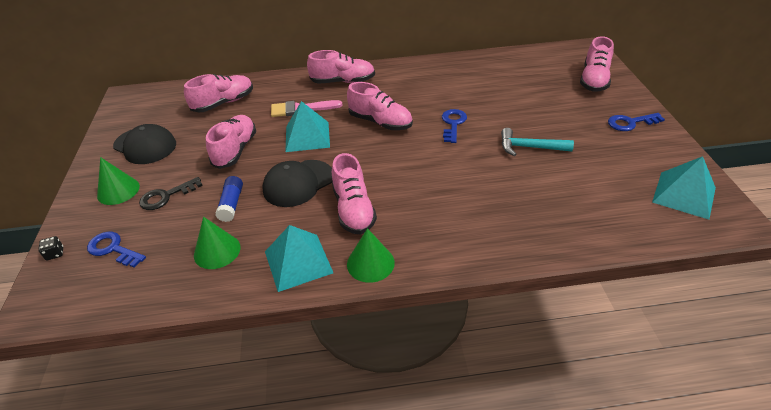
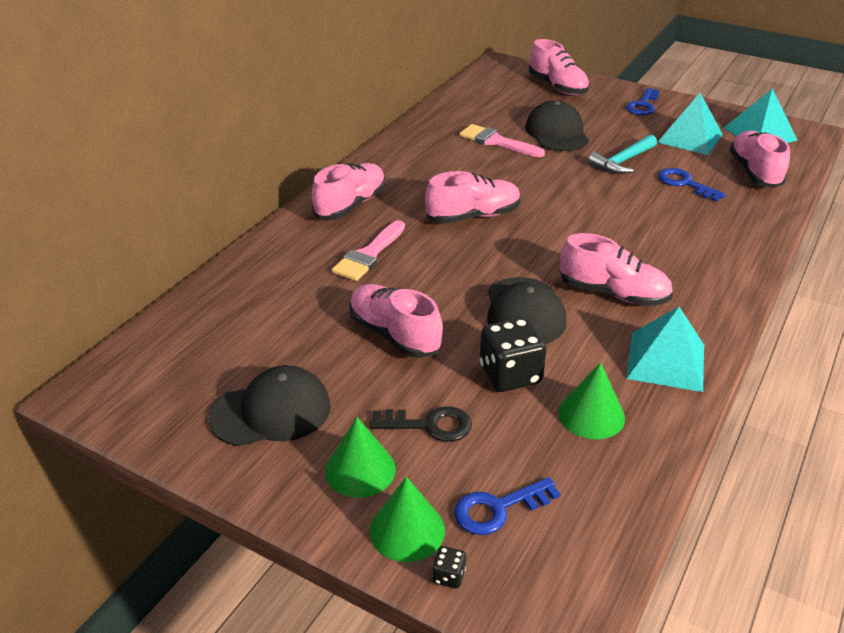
camera: 55 degrees left, 5 degrees down
black key [139,177,203,210] -> black key turned 90 degrees counterclockwise [370,406,472,442]
pink shoe [184,74,253,112] -> pink shoe moved to [729,131,790,188]
blue glue stick [216,176,243,222] -> black dice [480,318,547,392]
turquoise pyramid [285,101,330,152] -> turquoise pyramid moved to [657,93,723,155]
green cone [347,228,395,283] -> green cone moved to [370,477,445,562]
blue key [442,109,467,143] -> blue key moved to [658,168,726,201]
none -> pink brush [459,124,545,157]
none -> black cap [525,100,589,151]

